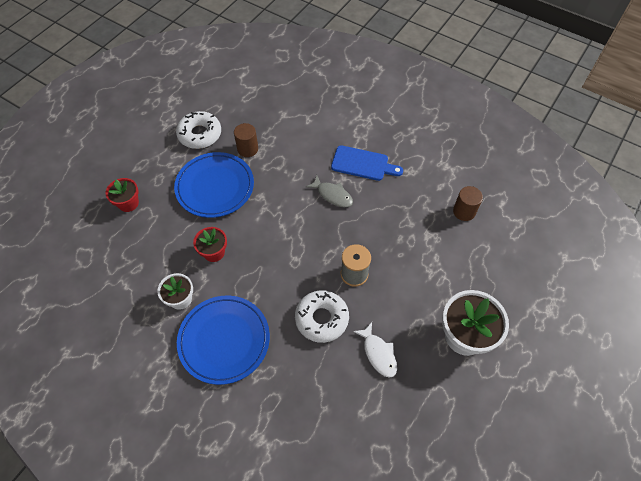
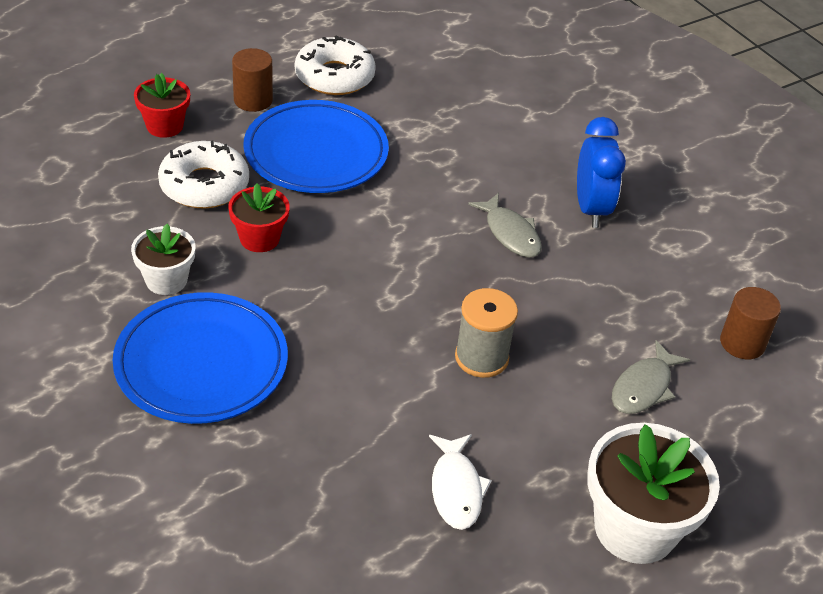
camera: 20 degrees right, 15 degrees down
brown cylinder [234,123,258,157] -> brown cylinder moved to [232,48,273,112]
white donut [295,290,349,343] -> white donut moved to [158,141,249,208]
blue cutting board [331,145,403,181] -> blue clock [577,117,626,228]
none -> grey fish [612,340,690,414]

